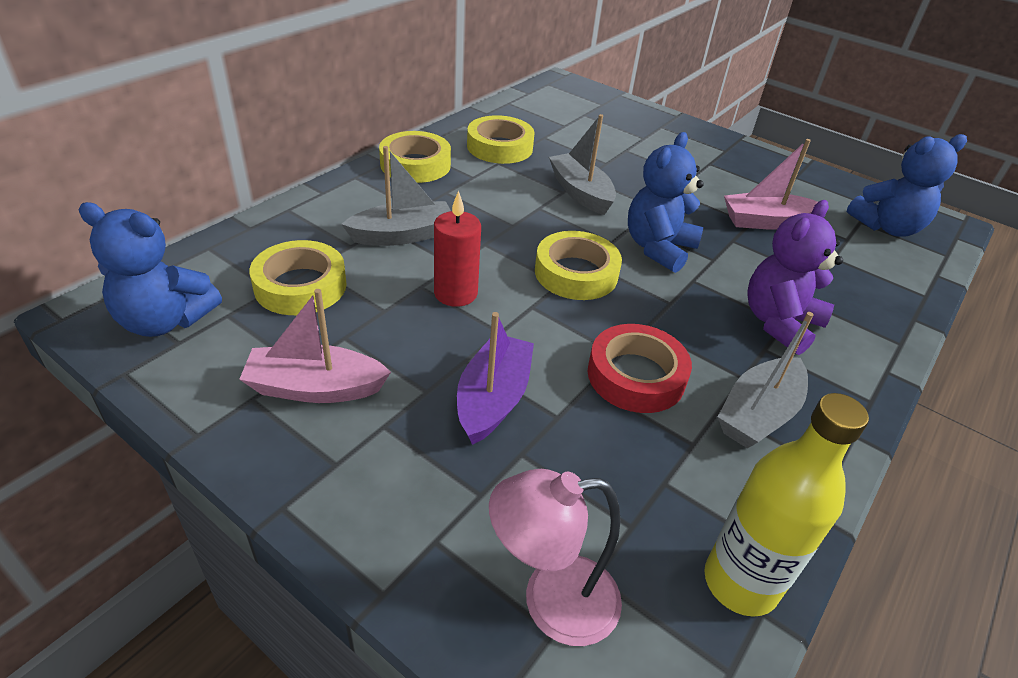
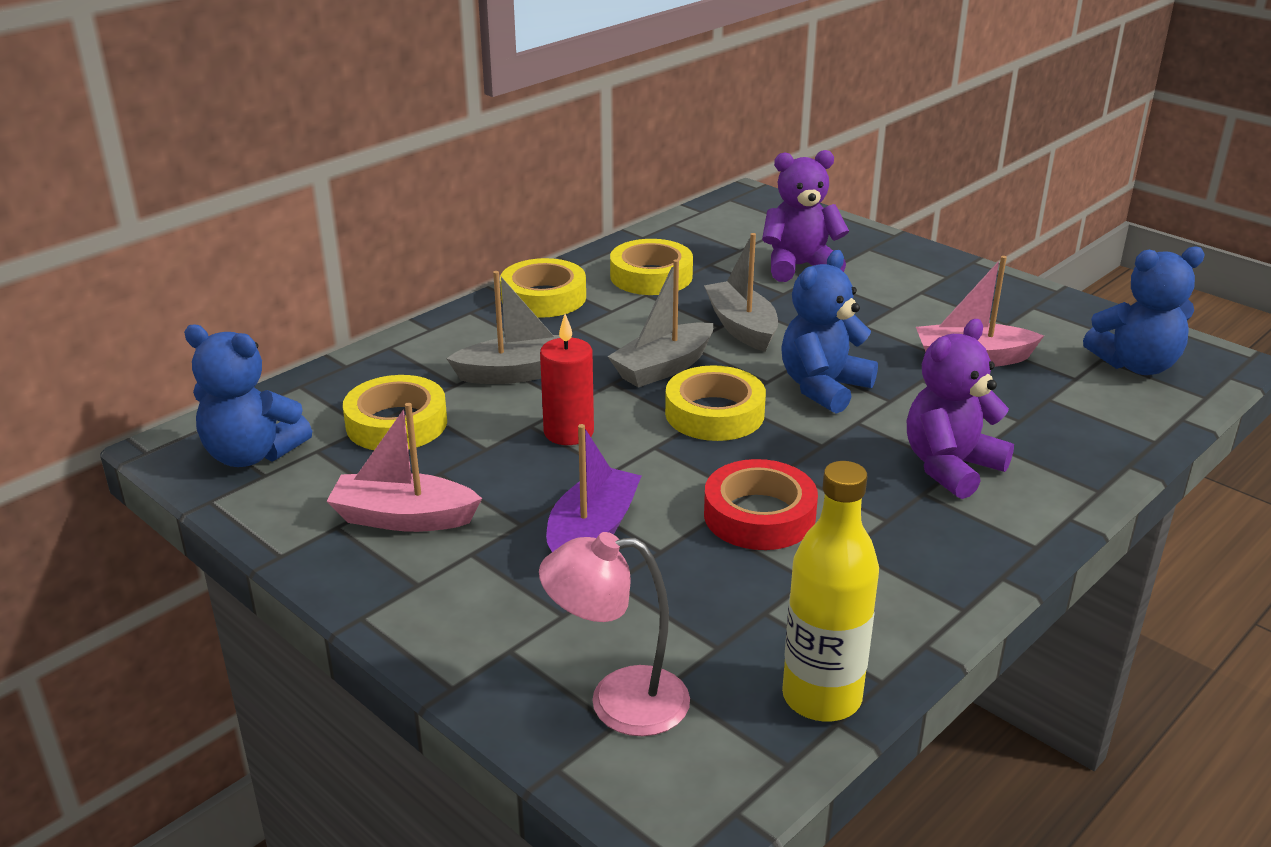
camera: 10 degrees right, 10 degrees down
grey boat [718,312,814,448] -> grey boat moved to [608,260,713,388]
none -> purple teddy bear [762,150,849,282]

